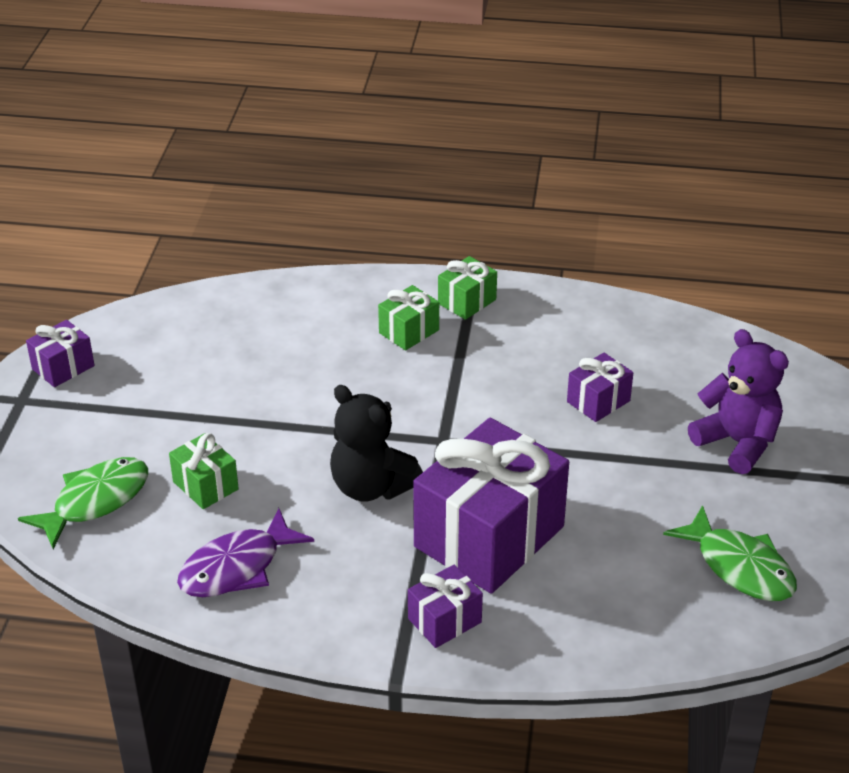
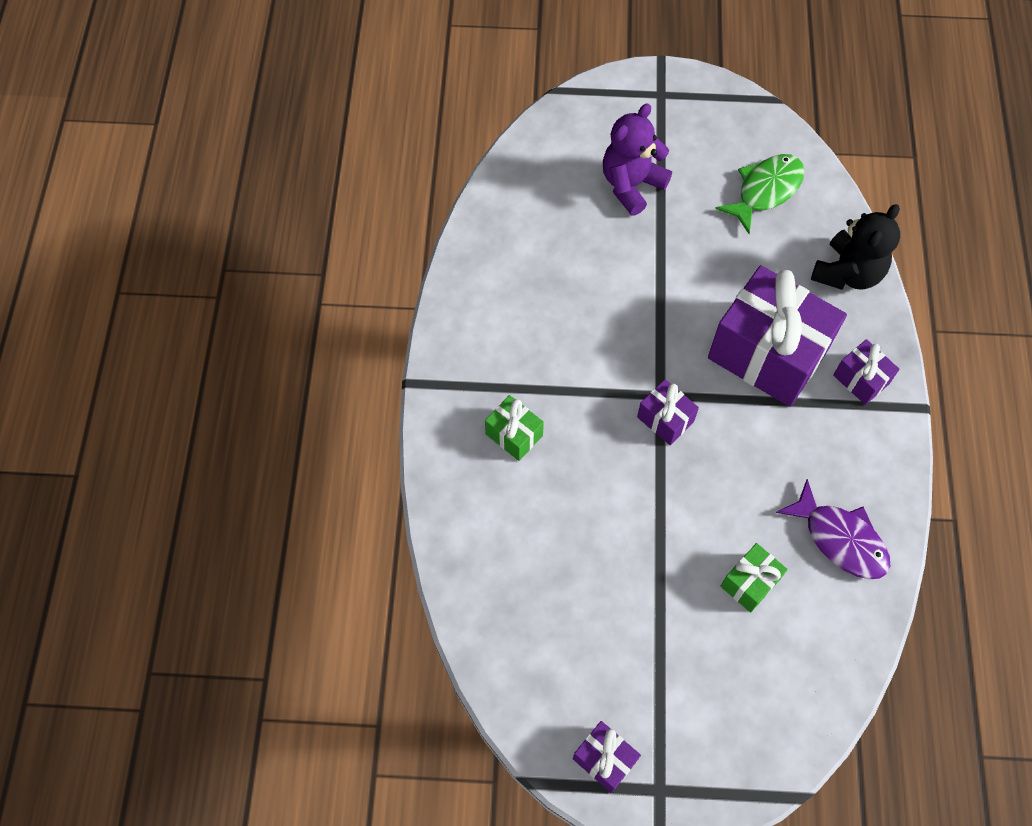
camera: 95 degrees left, 25 degrees up
green fish [18,457,148,549] -> none
black teddy bear [330,385,423,502] -> black teddy bear moved to [811,204,900,290]
green gift [438,256,497,320] -> none
purple gift [567,353,633,422] -> purple gift moved to [637,379,699,445]

